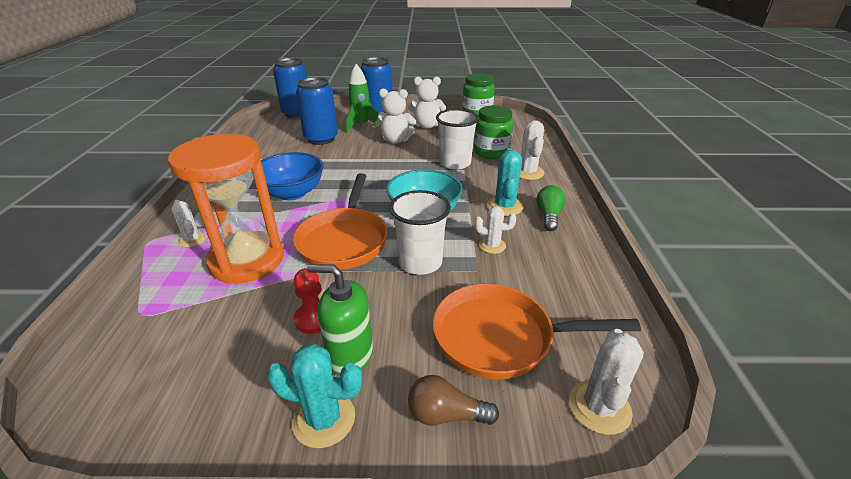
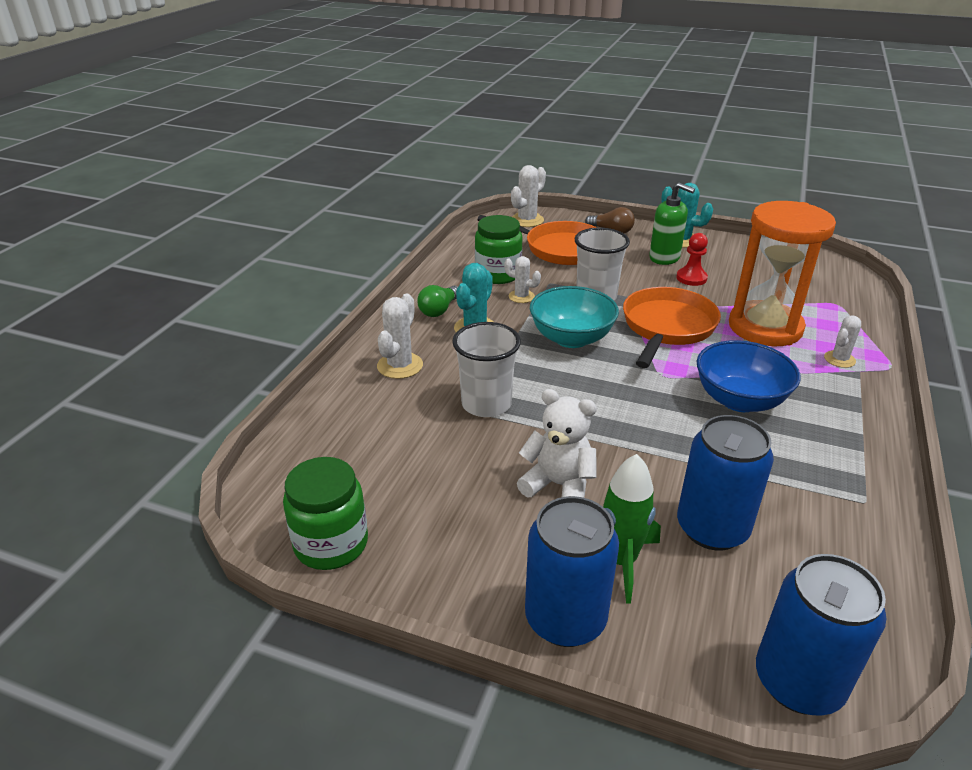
camera: 160 degrees left, 0 degrees up
white cactus [172,200,206,247] -> white cactus turned 60 degrees clockwise [824,315,861,368]
white teddy bear [408,77,446,129] -> none
green jar [474,105,513,159] -> green jar moved to [475,215,523,284]

